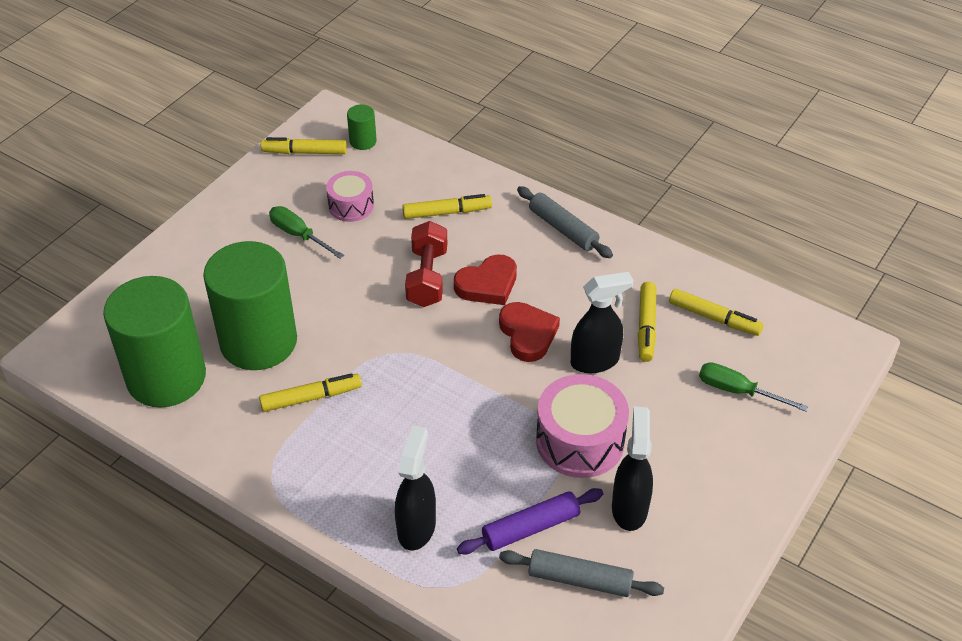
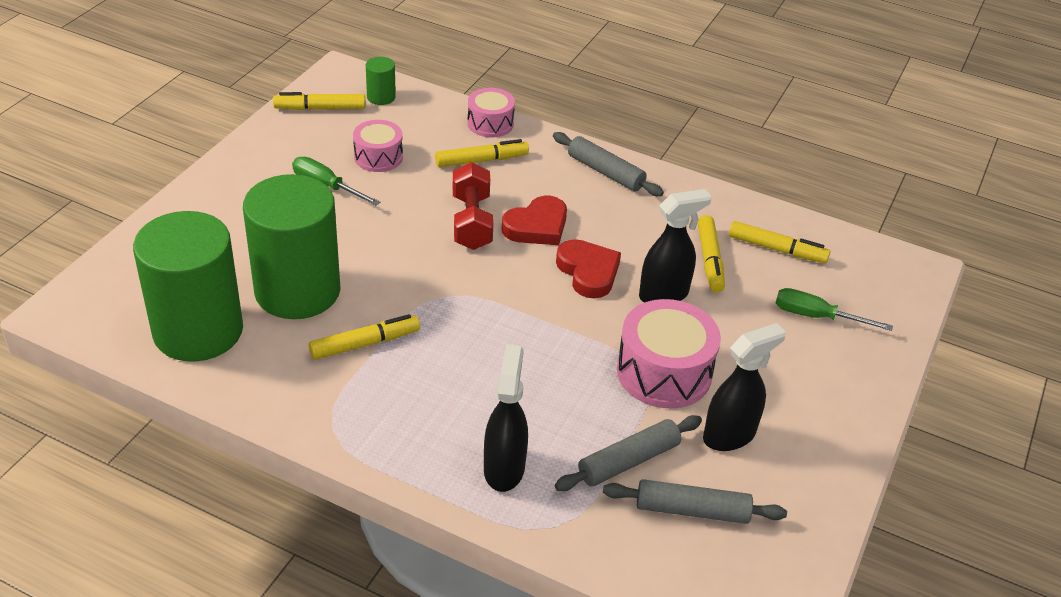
camera: 10 degrees left, 5 degrees down
purple rolling pin [457,488,604,554] -> grey rolling pin [555,415,702,491]
black spray bottle [612,406,653,531] -> black spray bottle turned 60 degrees clockwise [703,323,786,451]
none -> pink drum [467,88,515,137]

